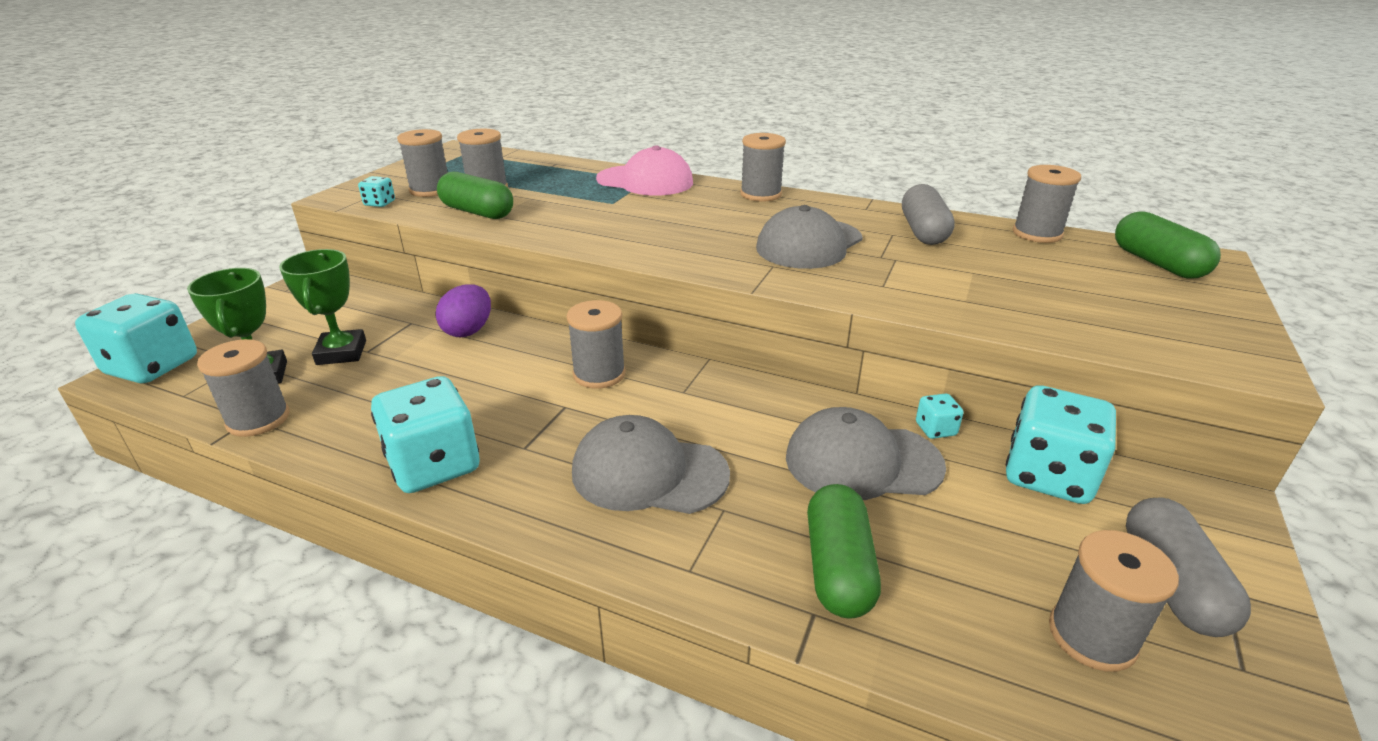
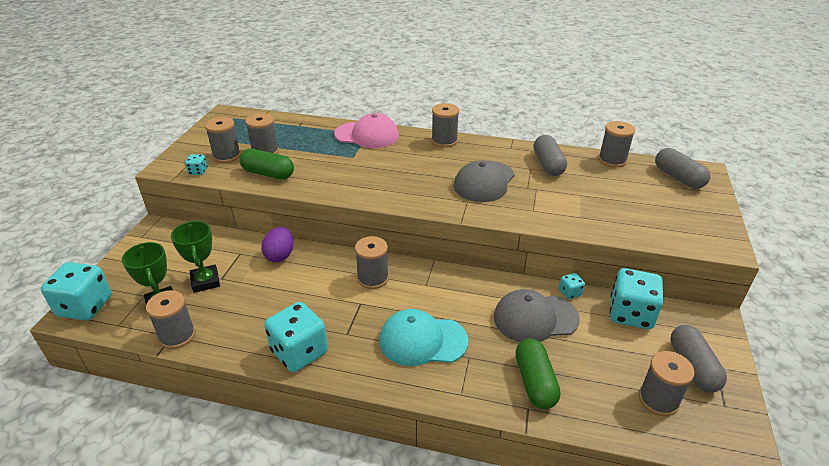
camera: 10 degrees left, 5 degrees up
grey cap [572,415,730,514] -> turquoise cap [379,309,469,366]
green capsule [1115,211,1221,279] -> grey capsule [655,148,710,189]

